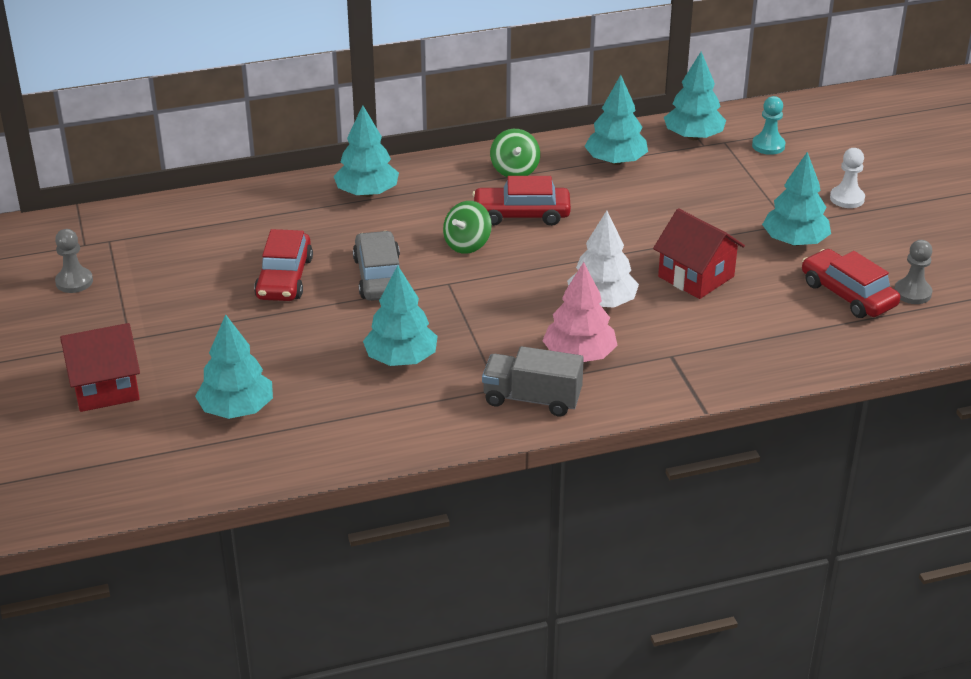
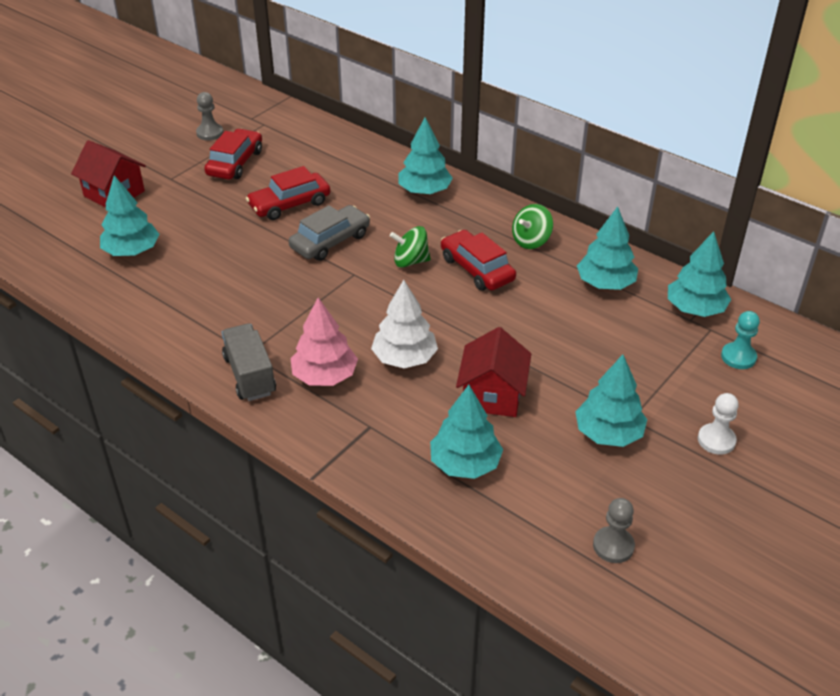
camera: 55 degrees right, 5 degrees up
turquoise tree [363,265,438,366] -> turquoise tree moved to [430,385,503,479]
red car [802,249,900,318] -> red car moved to [204,129,262,180]

